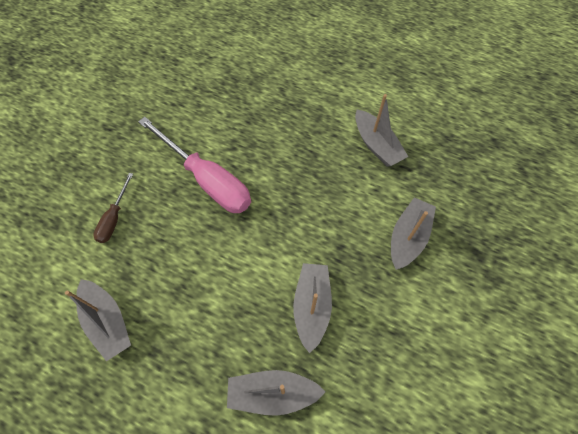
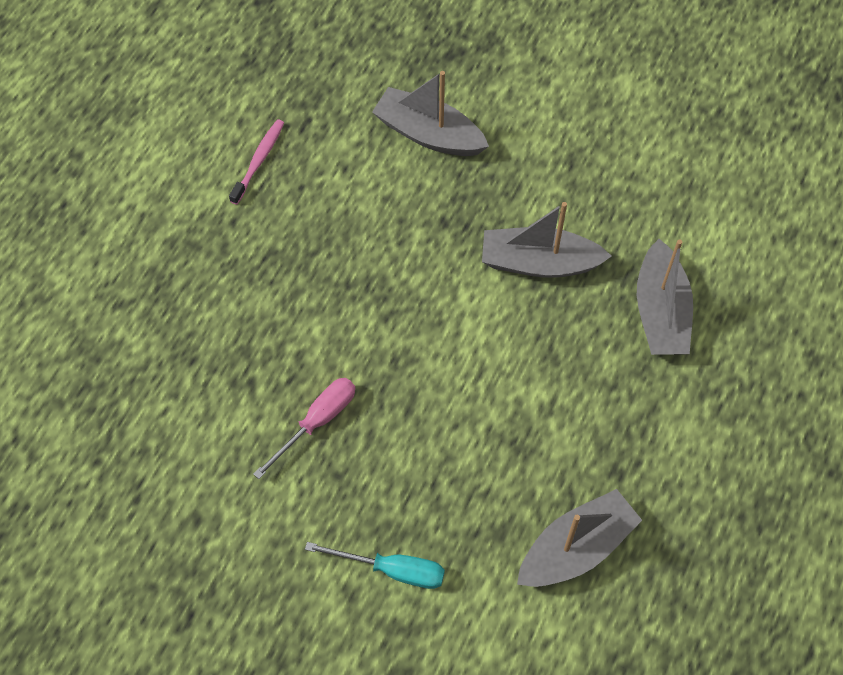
camera: 90 degrees left, 0 degrees up
brown screwdriver [93,173,133,243] -> turquoise screwdriver [305,542,445,589]
pink screwdriver [138,117,251,213] -> pink screwdriver [253,378,356,479], size x0.50
grey boat [355,94,408,167] -> pink toothbrush [229,119,284,205]

